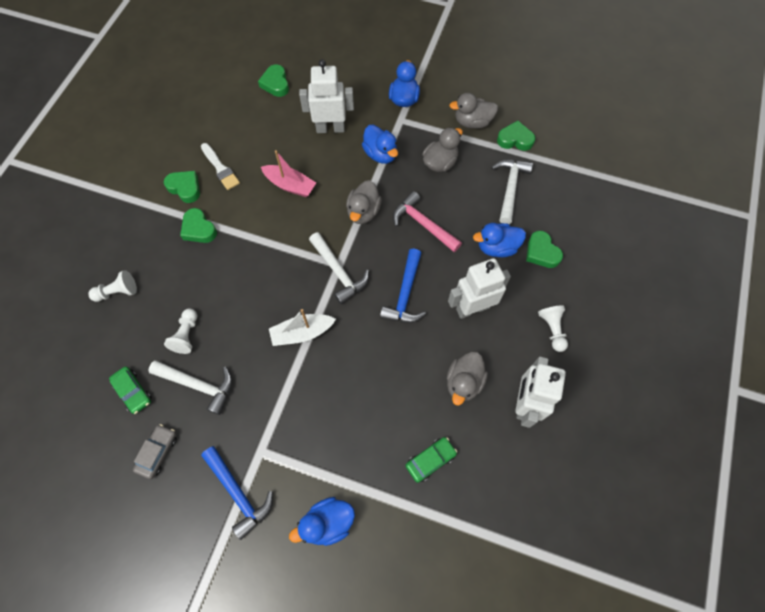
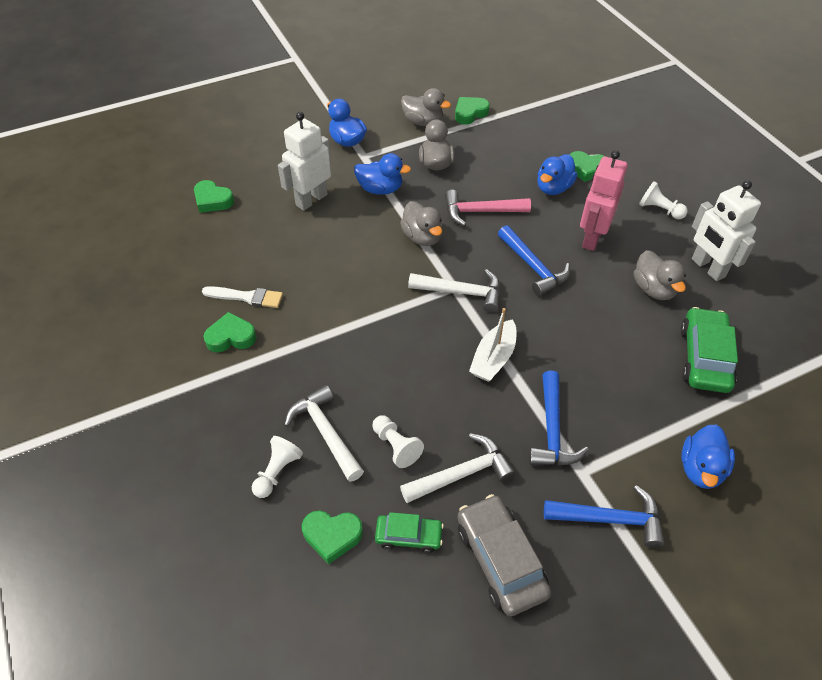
camera: 45 degrees left, 15 degrees down
grey car [133,424,177,479] -> grey car [458,494,551,616], size x1.71
green heart [180,208,217,243] -> green heart moved to [302,510,363,564]
pink boat [261,150,316,197] -> none
green car [405,437,457,483] -> green car [681,307,738,393], size x1.71
white robot [448,258,511,319] -> pink robot [580,150,628,251]
grey duck [449,93,498,129] -> grey duck turned 105 degrees counterclockwise [401,88,451,126]
white hammer [492,159,533,224] -> white hammer moved to [284,385,364,482]
none -> blue hammer [529,370,589,465]

